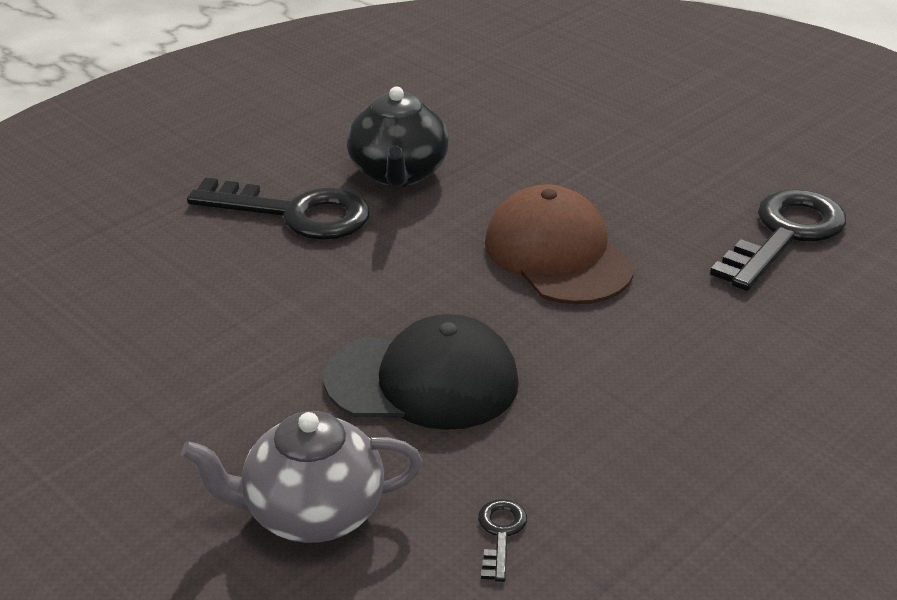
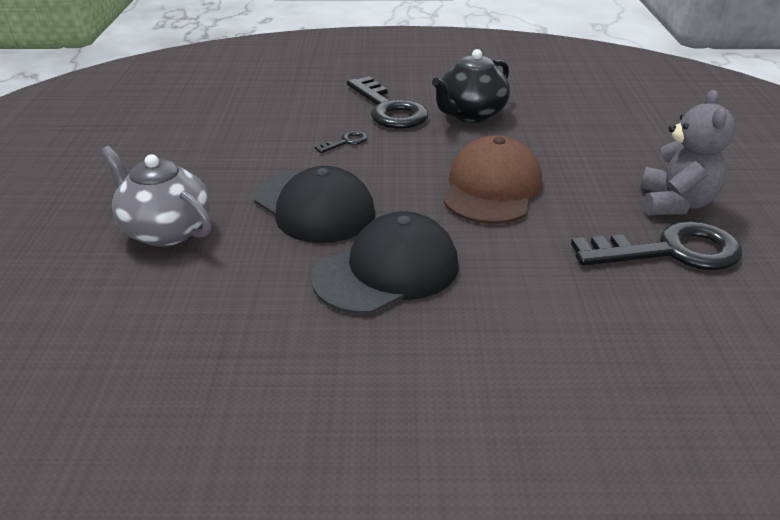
camera: 45 degrees right, 0 degrees up
black key [478,499,527,582] -> black key moved to [314,131,368,153]
none -> black cap [311,211,458,314]
none -> grey teddy bear [640,90,735,215]

